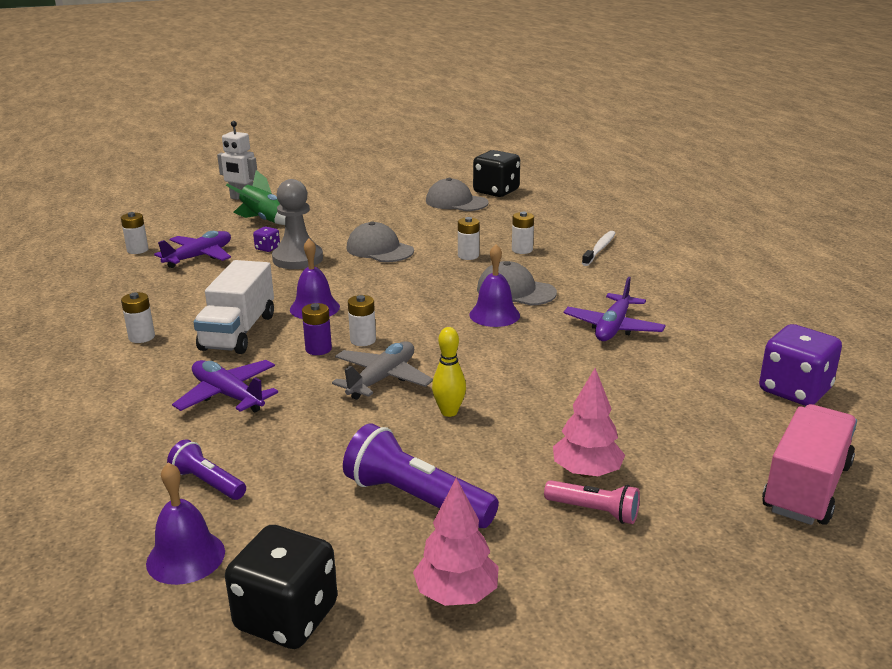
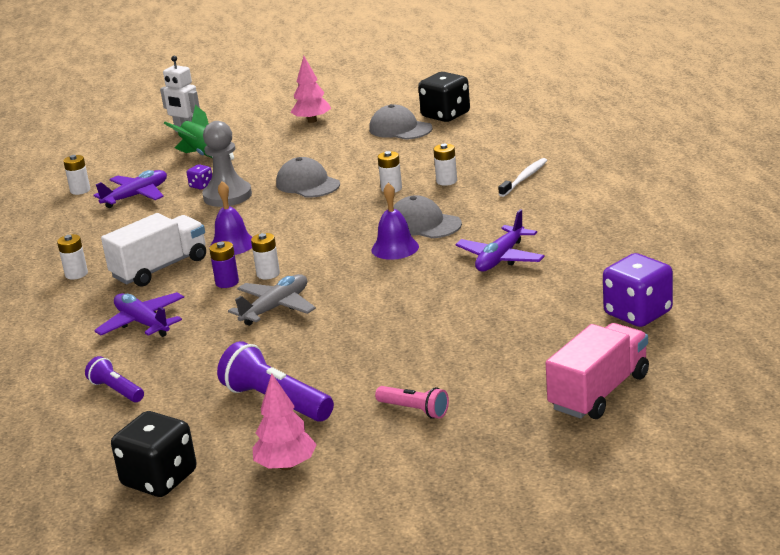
camera: 10 degrees right, 0 degrees up
purple bell [146,462,225,585] -> none
white truck [193,260,274,354] -> white truck turned 150 degrees counterclockwise [101,213,206,287]
yellow bowling pin [432,327,466,417] -> none
pink tree [553,368,625,478] -> pink tree moved to [290,56,331,123]

